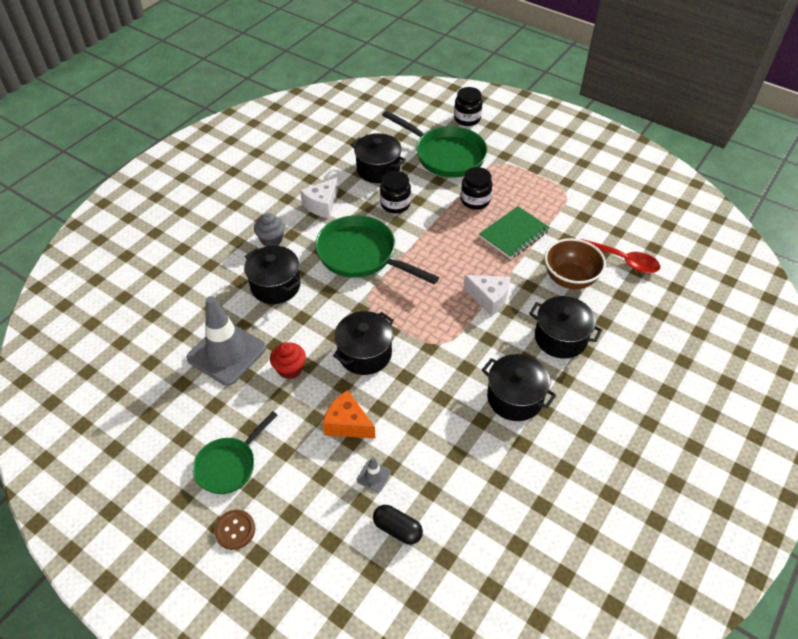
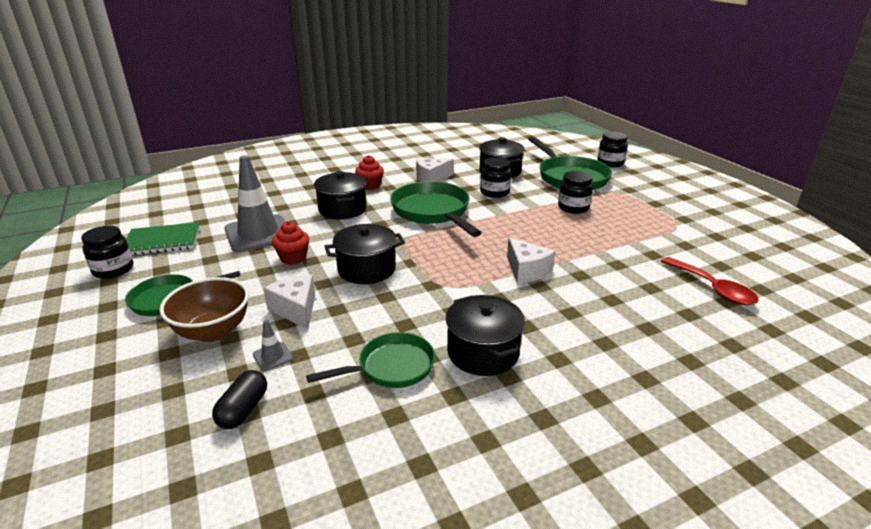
camera: 30 degrees right, 20 degrees down
brown button [214,510,255,550] -> none
grey cupcake [254,213,285,246] -> red cupcake [355,155,384,190]
orange cheese [323,390,376,439] -> white cheese [263,275,315,329]
black capsule [373,505,423,545] -> black capsule turned 45 degrees clockwise [212,370,267,429]
green notebook [479,206,550,259] -> green notebook moved to [126,222,200,255]
black pot [529,296,602,359] -> none
brown bowl [544,238,606,289] -> brown bowl moved to [159,277,249,342]
none -> black jar [81,226,133,279]
none -> green pan [306,332,435,388]

